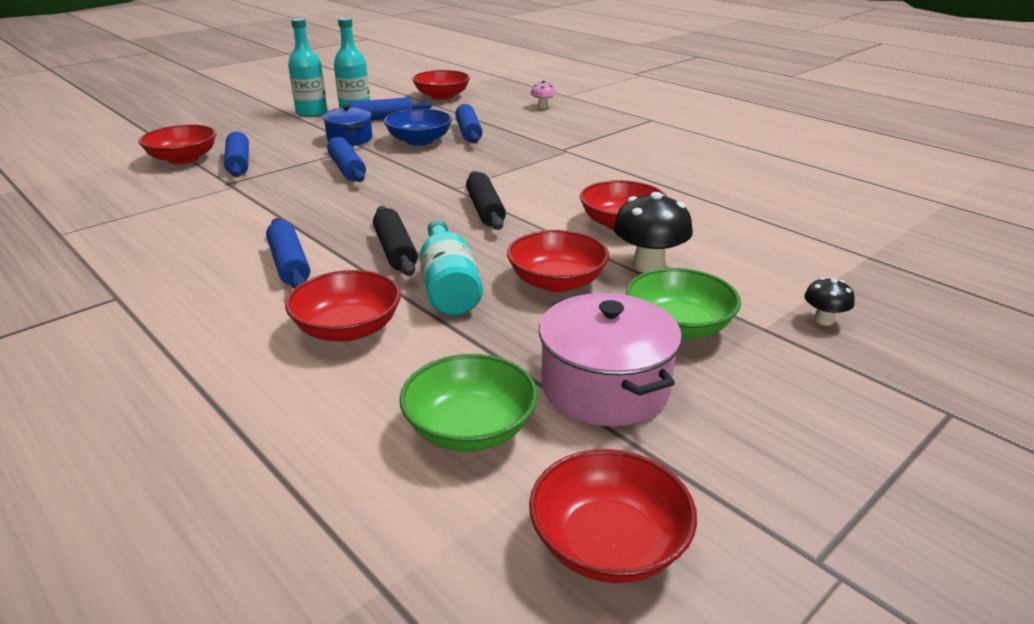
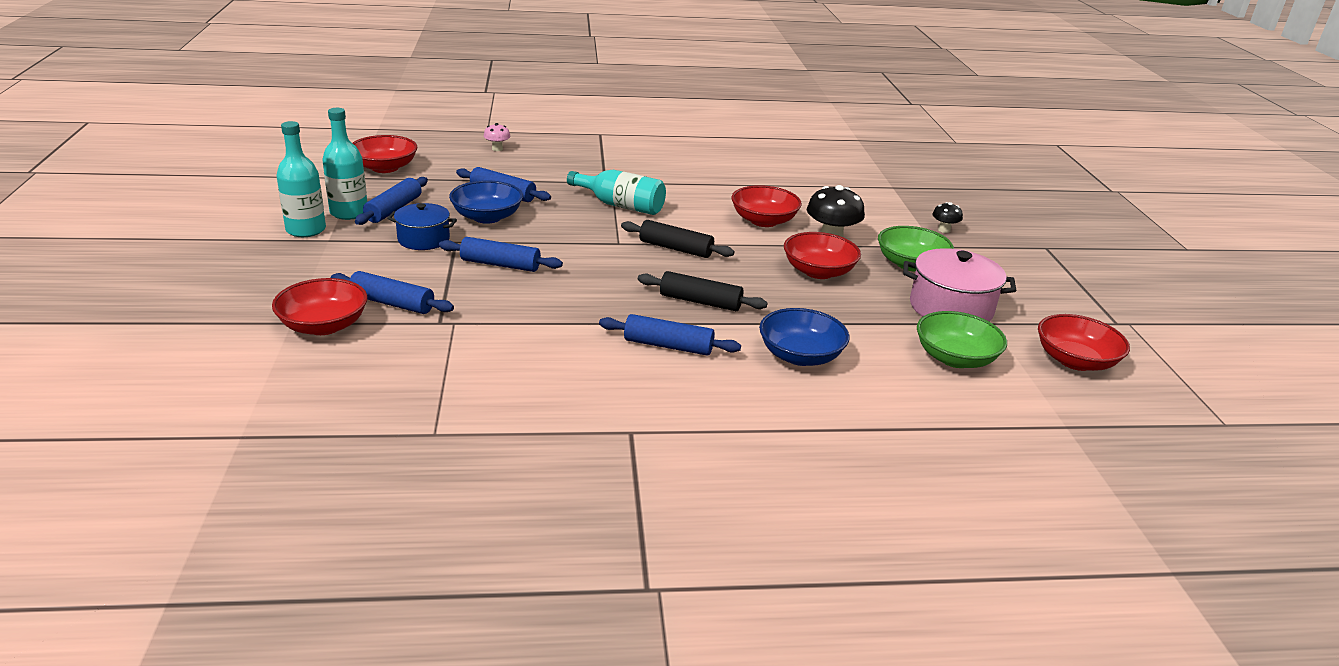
camera: 55 degrees left, 0 degrees up
red bowl [285,270,401,342] -> blue bowl [759,308,850,366]
turquoise bottle [420,220,483,316] -> turquoise bottle moved to [567,170,666,215]

